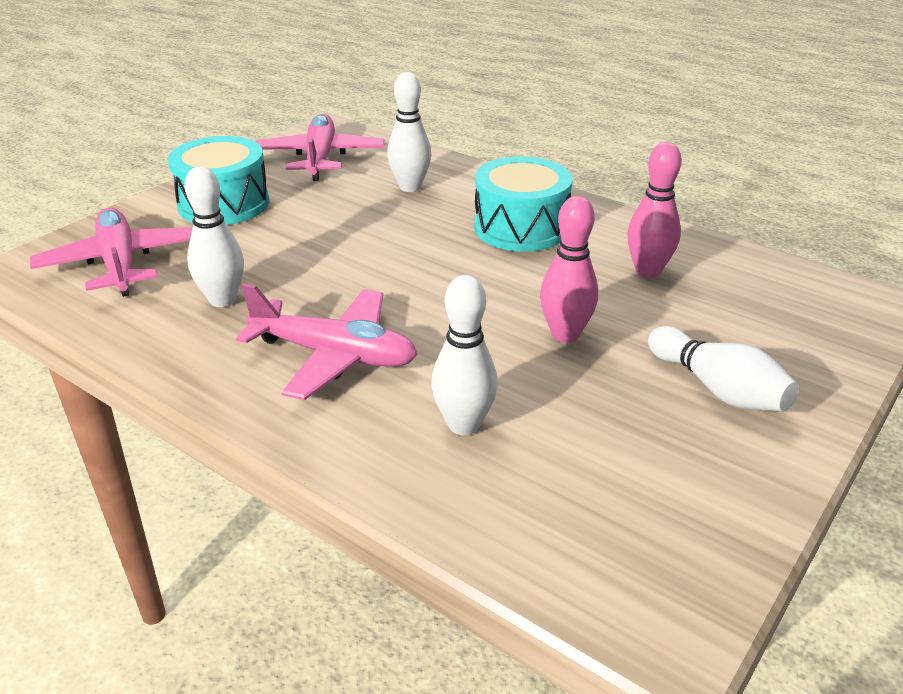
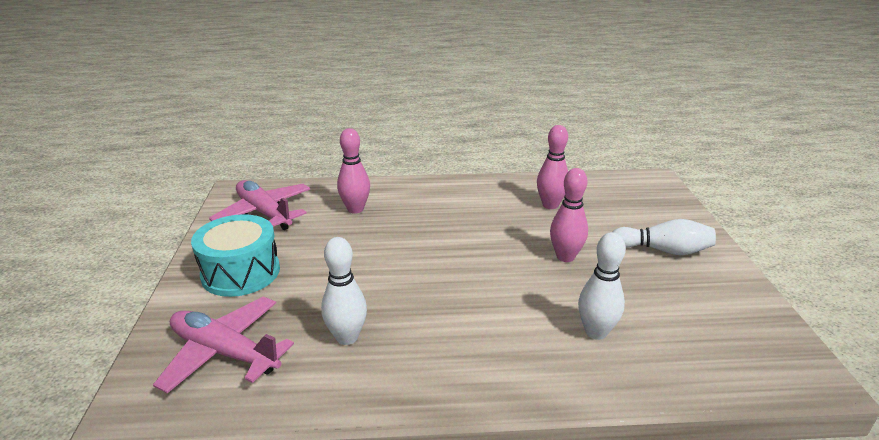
camera: 40 degrees left, 5 degrees down
pink plane [236,283,418,400] -> none
white bowling pin [387,72,431,192] -> pink bowling pin [337,128,370,214]
turquoise drum [474,156,573,252] -> none

